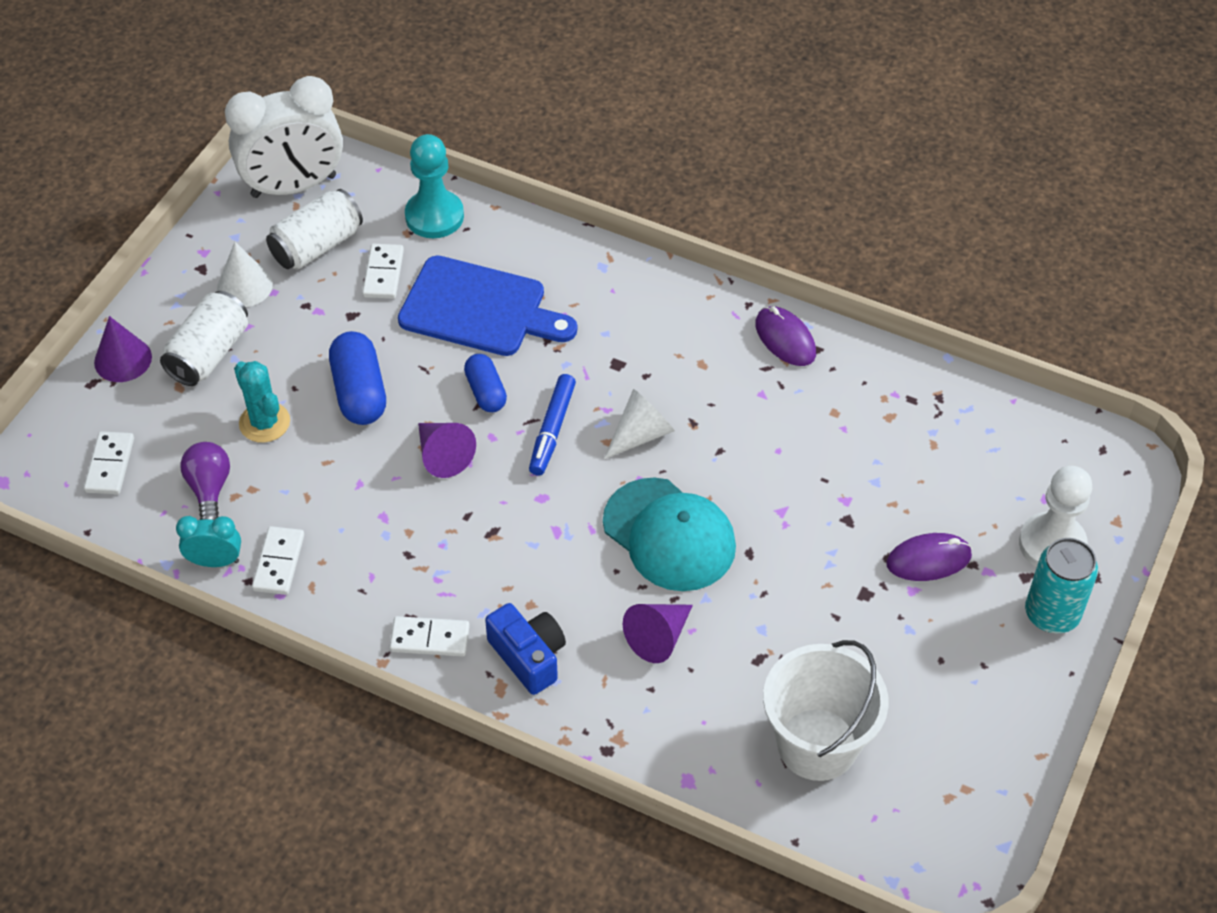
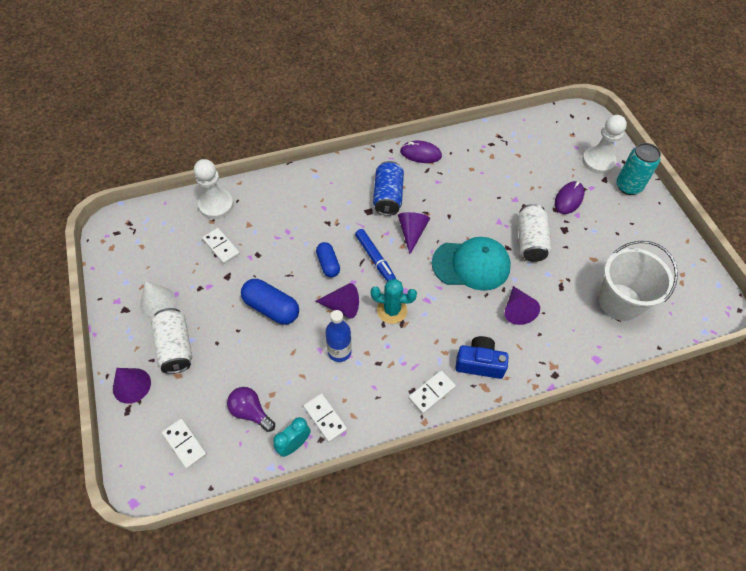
camera: 45 degrees left, 5 degrees up
white clock [225,76,343,198] -> none
turquoise cactus [234,361,290,443] -> turquoise cactus moved to [371,279,417,324]
white can [266,189,363,270] -> white can moved to [517,204,551,262]
blue cutting board [398,256,577,356] -> none
turquoise pawn [405,134,464,238] -> white pawn [194,159,234,219]
blue capsule [464,354,507,412] -> blue capsule turned 45 degrees clockwise [316,242,340,278]
white cone [604,389,675,459] -> purple cone [398,212,430,254]
none -> blue bottle [325,310,352,362]
none -> blue can [373,161,404,216]

